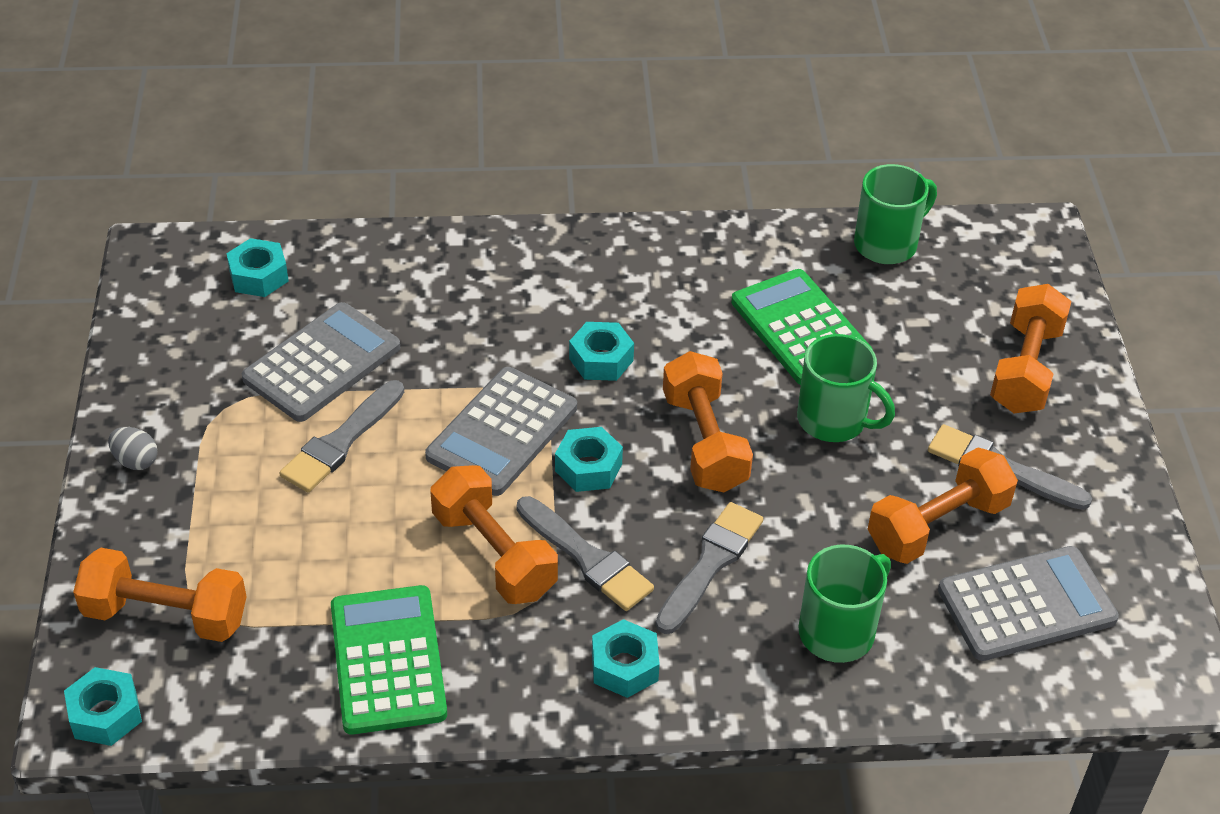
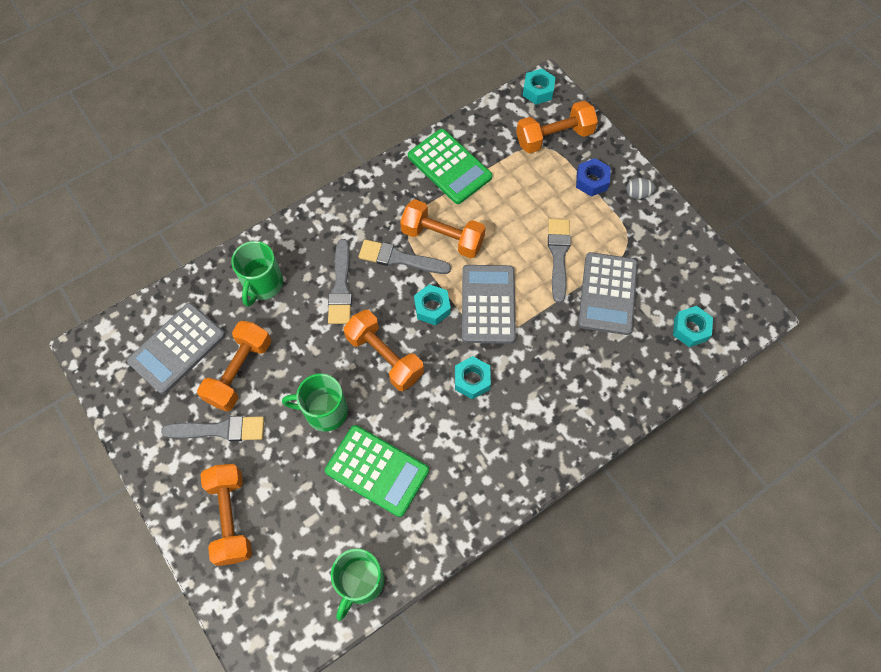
camera: 150 degrees right, 20 degrees up
turquoise nut [592,619,660,698] -> none
none -> blue nut [576,158,611,197]

